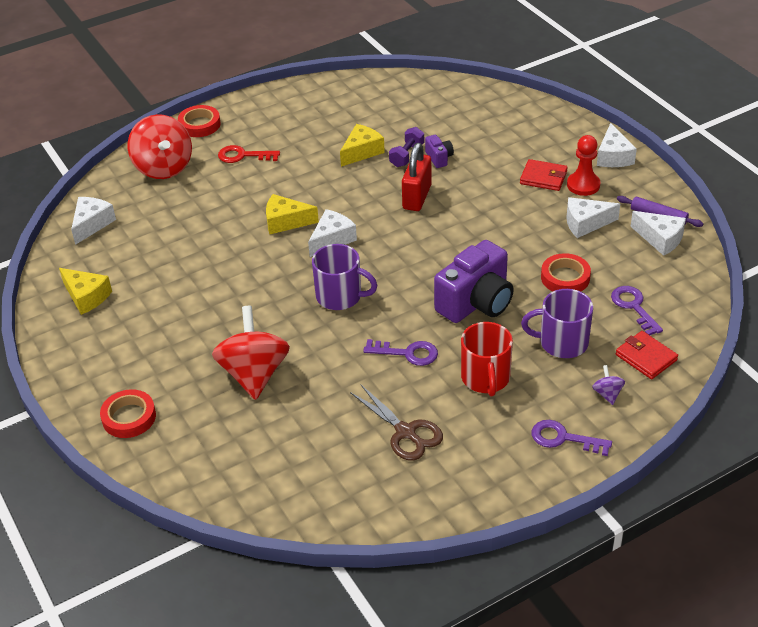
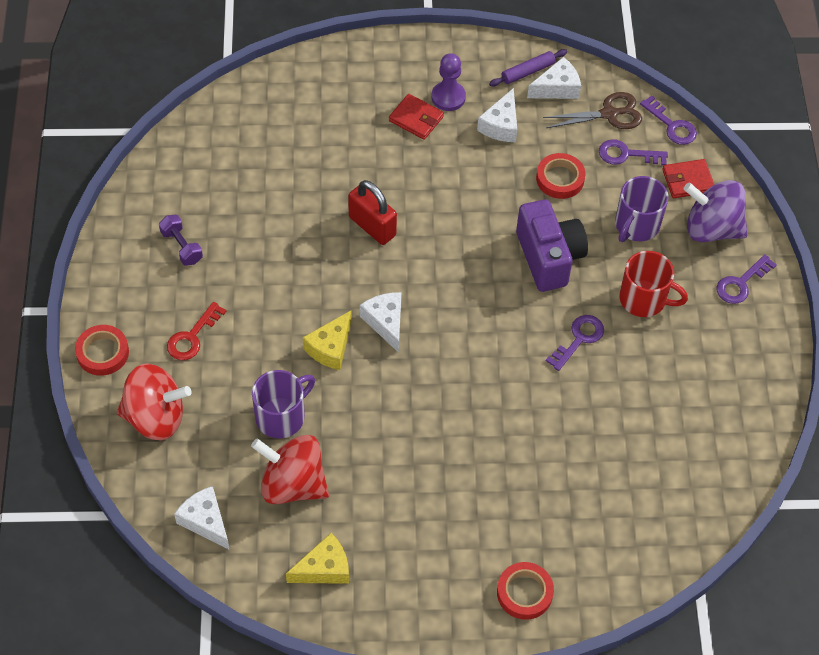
camera: 65 degrees left, 15 degrees up
red spinning top [212,306,290,400] -> red spinning top moved to [251,435,329,504]
purple mug [312,244,378,310] -> purple mug moved to [252,370,315,439]
yellow cheese [340,124,385,167] -> none
brown scissors [350,385,443,461] -> brown scissors moved to [543,92,642,129]
purple dumbbell [389,127,424,167] -> purple dumbbell moved to [159,215,203,266]
purple camera [425,135,454,168] -> none
red wallet [520,159,568,191] -> red wallet turned 75 degrees clockwise [389,94,444,140]
red pawn [567,135,600,196] -> purple pawn [431,53,466,111]
purple spinning top [592,365,625,405] -> purple spinning top [684,180,748,242], size x2.40
white cheese [597,123,637,167] -> none
none -> purple key [640,95,697,145]

